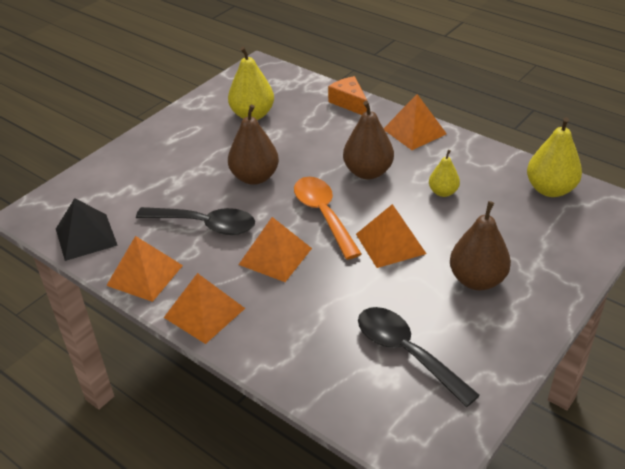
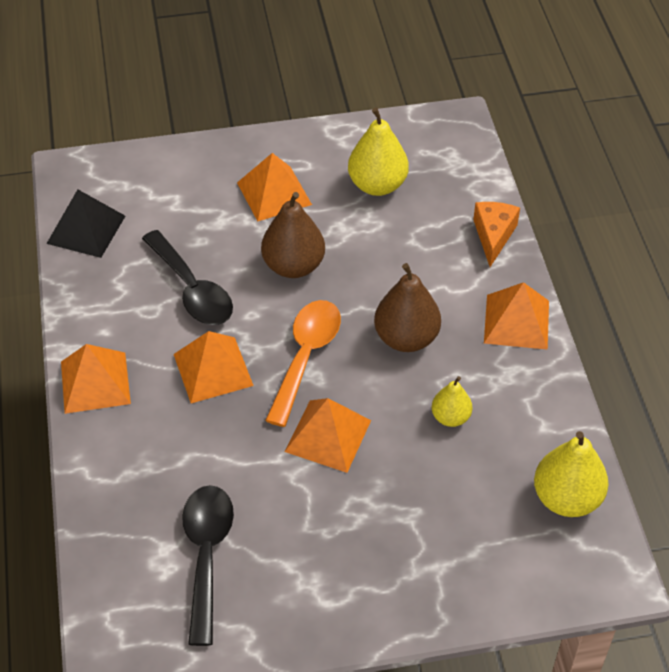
camera: 40 degrees right, 10 degrees up
orange pyramid [106,236,183,302] -> orange pyramid moved to [237,153,312,221]
brown pear [450,201,511,290] -> none

